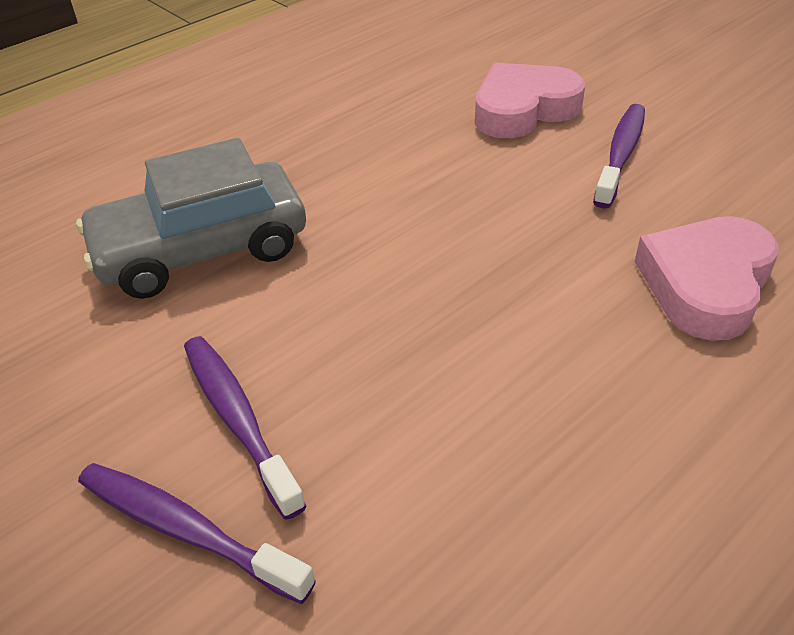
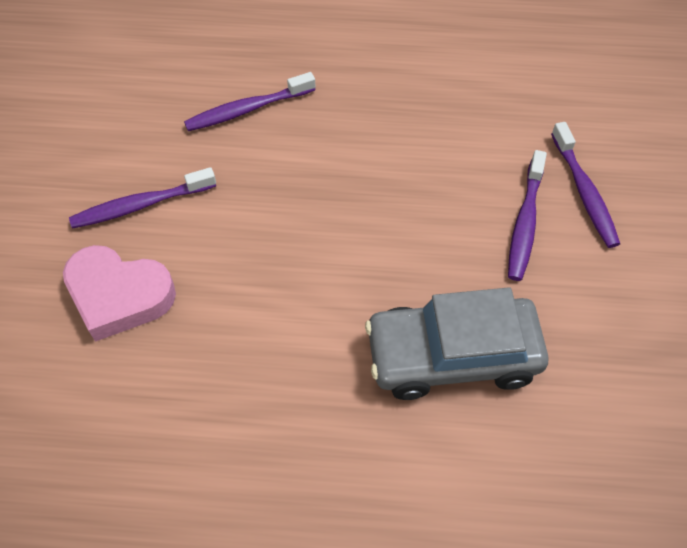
camera: 135 degrees left, 15 degrees up
grey car [76,138,306,299] -> grey car turned 150 degrees clockwise [365,287,549,400]
pink heart [635,216,779,341] -> purple toothbrush [184,72,316,131]

